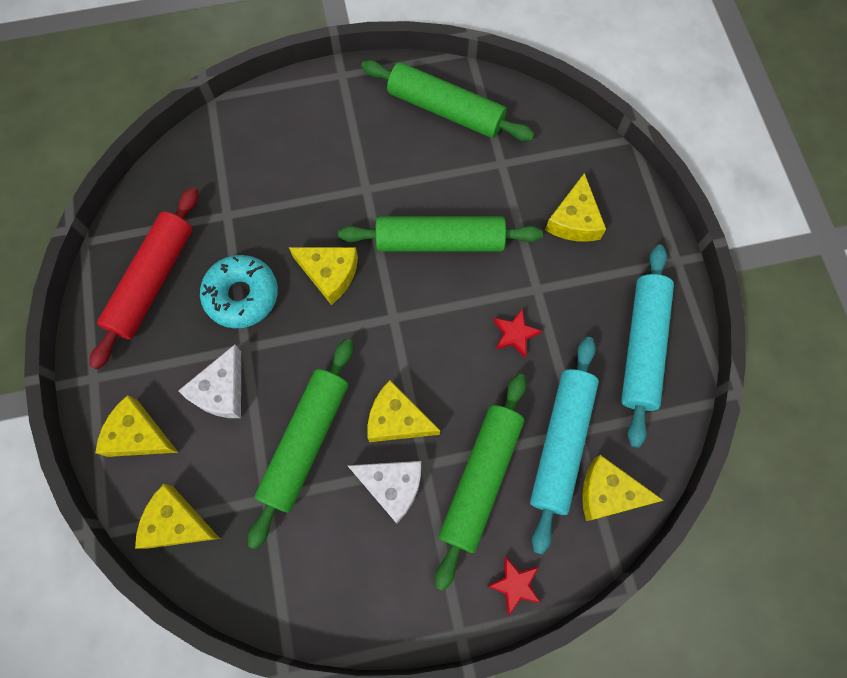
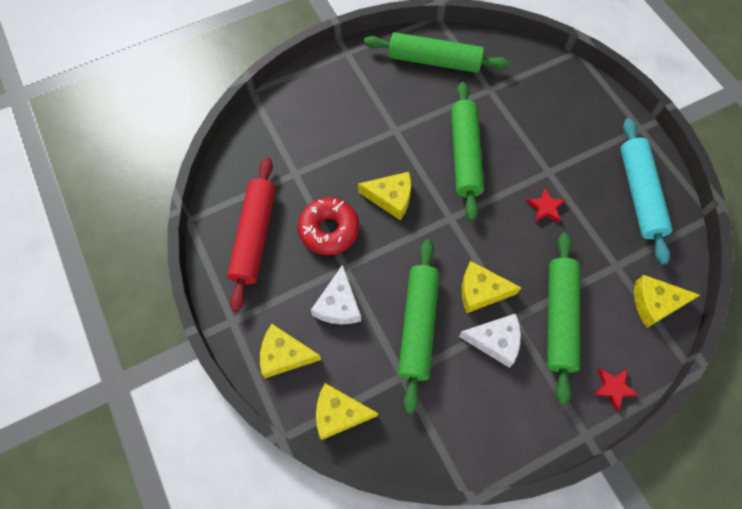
camera: 15 degrees left, 5 degrees down
turquoise donut [200,255,278,328] -> red donut [298,197,359,255]
green rolling pin [338,216,543,252] -> green rolling pin turned 75 degrees counterclockwise [451,82,484,221]
turquoise rolling pin [530,337,599,555] -> none
yellow cheese [545,173,606,241] -> none

